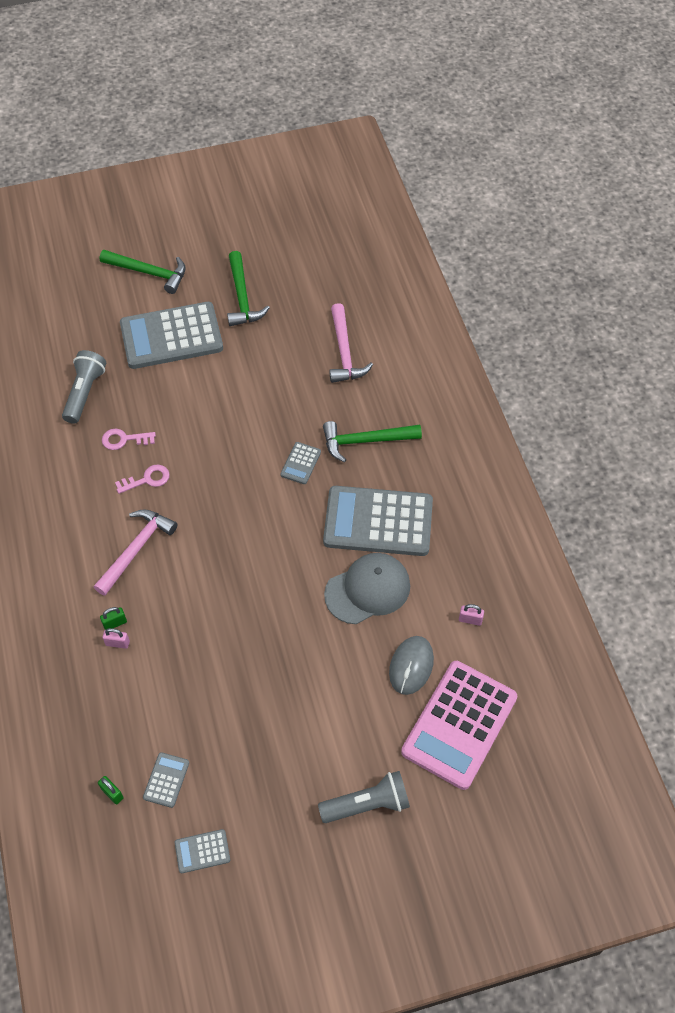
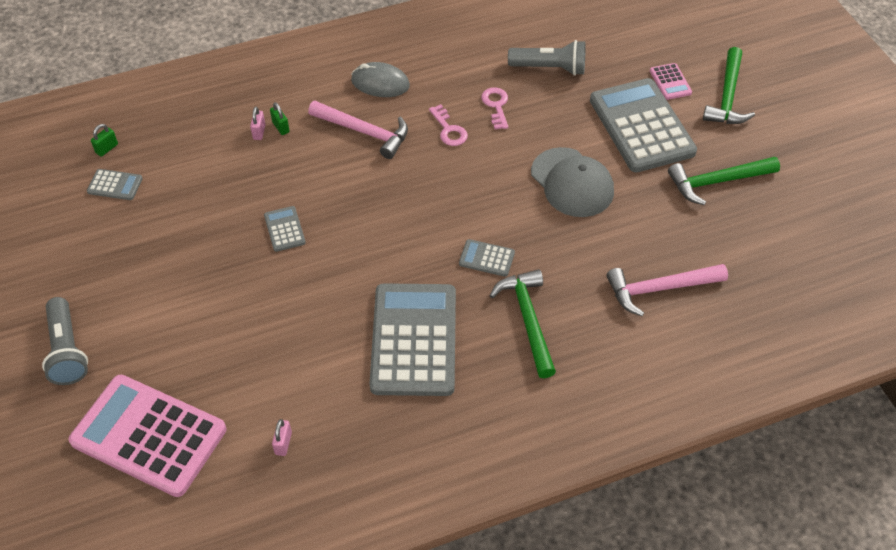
camera: 85 degrees right, 5 degrees down
grey calculator [175,829,230,873] -> grey calculator moved to [264,206,306,252]
grey cap [324,553,410,624] -> grey cap moved to [531,147,614,217]
grey mouse [389,636,434,695] -> grey mouse moved to [351,62,410,97]
none -> pink calculator [650,63,692,100]

